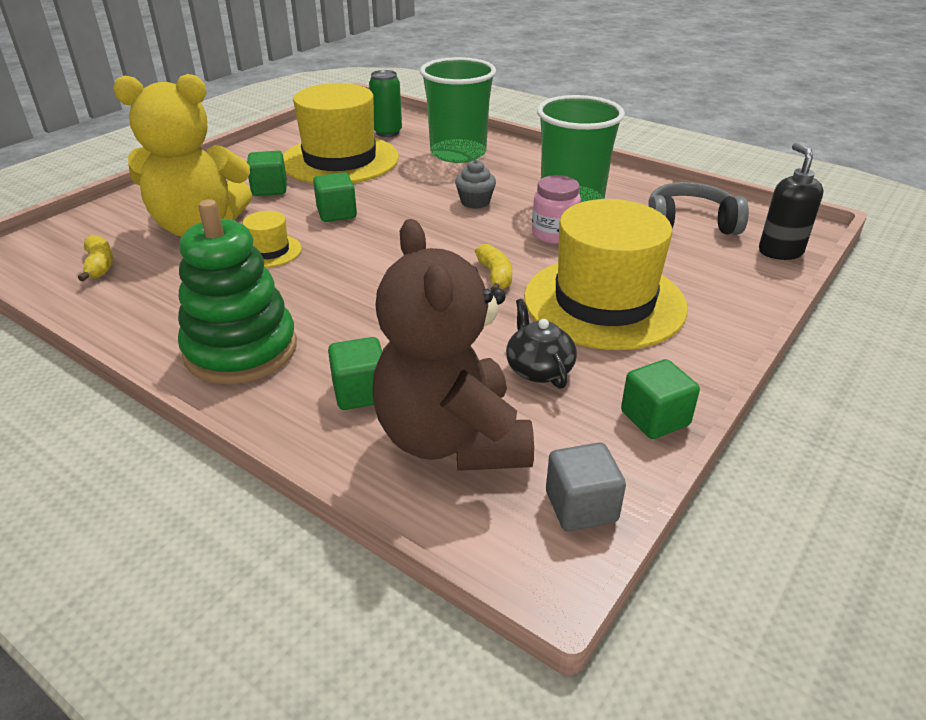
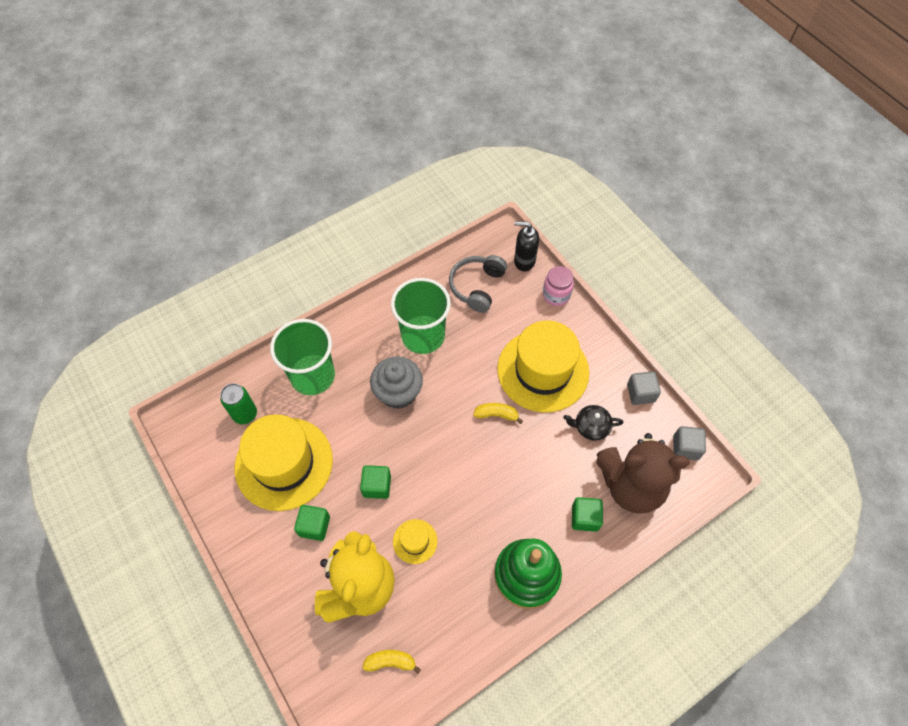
camera: 70 degrees left, 25 degrees up
grey cupcake [455,160,496,209] -> grey cupcake [370,356,423,409], size x1.77
pink jar [532,175,581,244] -> pink jar moved to [543,266,574,306]
green cube [621,359,700,439] -> grey cube [627,371,661,405]

